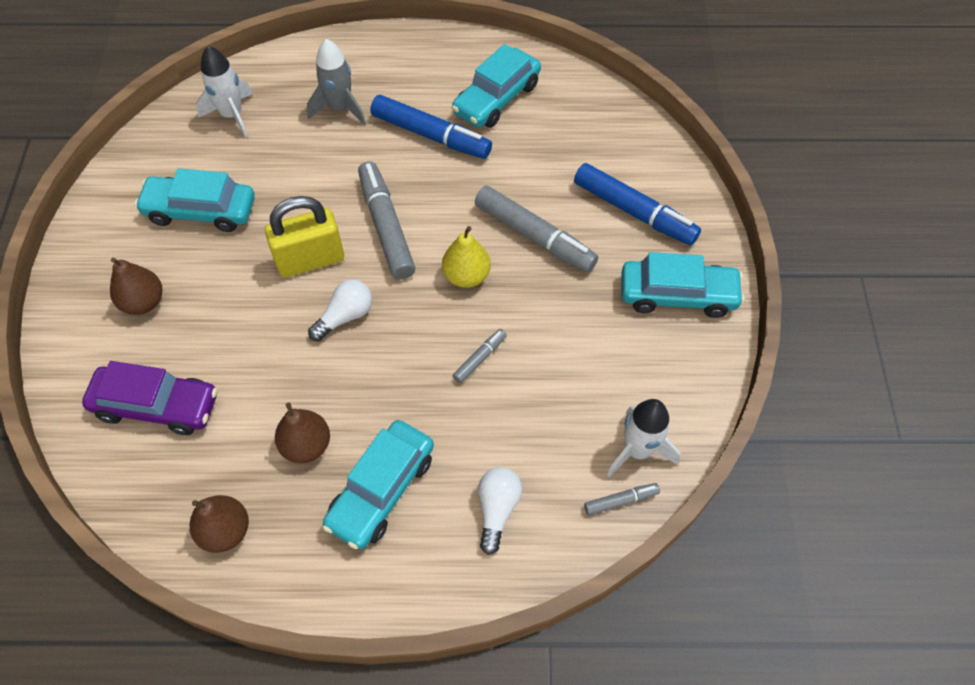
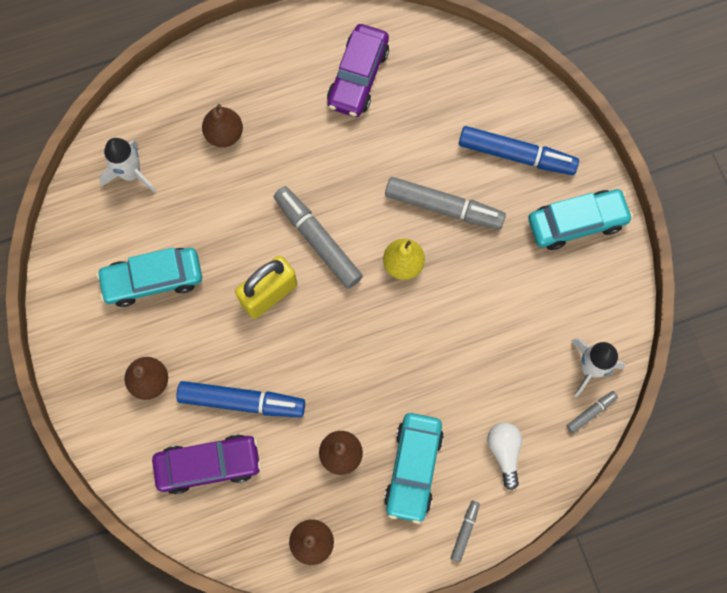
camera: 20 degrees left, 15 degrees up
grey rocket [307,39,366,125] -> brown pear [202,104,243,147]
white light bulb [308,280,372,341] -> none
blue marker [370,95,492,159] -> blue marker moved to [176,381,305,417]
turquoise car [452,44,541,128] -> purple car [327,24,389,117]
grey marker [453,329,507,383] -> grey marker moved to [451,501,480,562]

